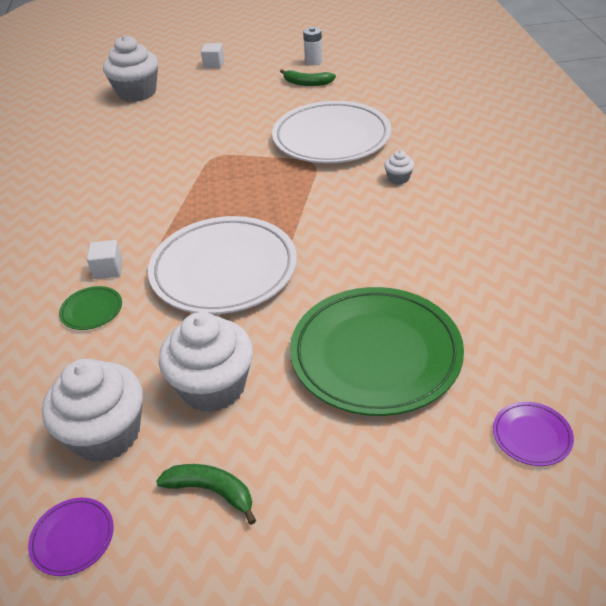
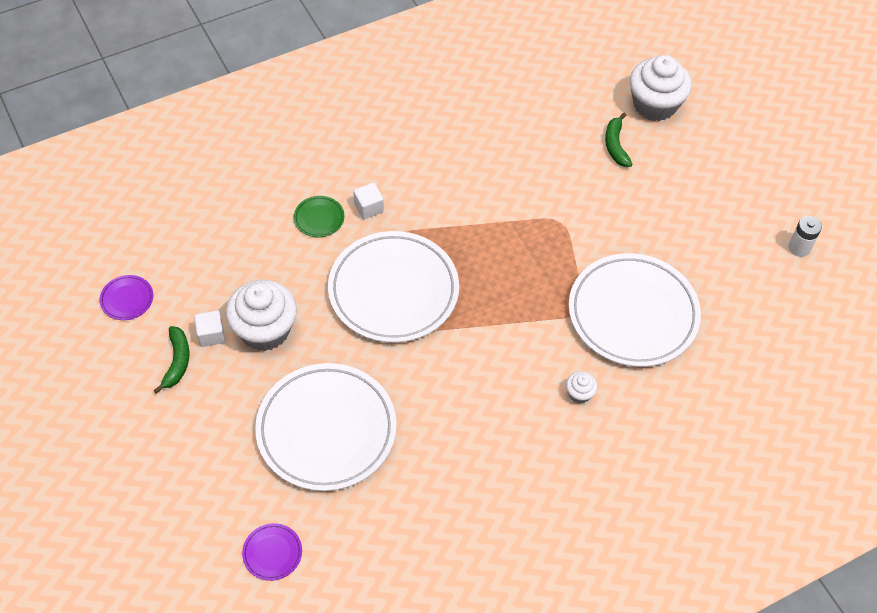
camera: 65 degrees right, 15 degrees up
white cupcake [42,359,143,462] -> none
white cube [201,43,224,68] -> white cube moved to [194,310,225,347]
green banana [280,69,336,86] -> green banana moved to [605,113,633,167]
green plate [290,287,464,416] -> white plate [255,363,397,491]

